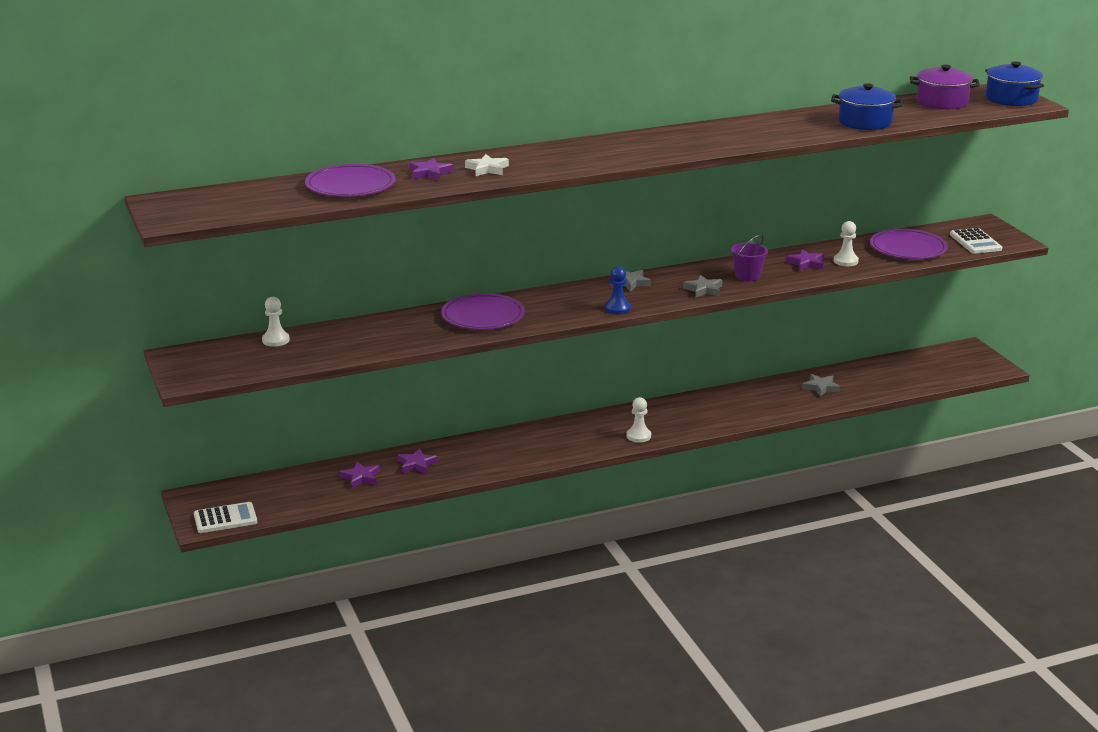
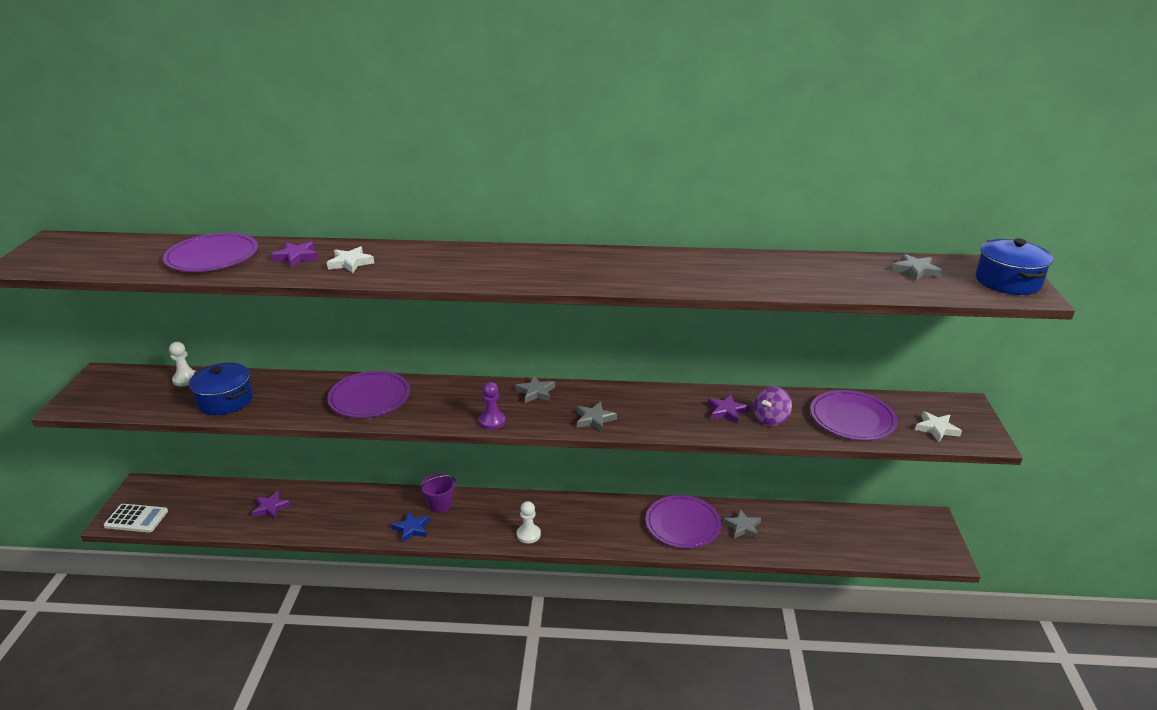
camera: 25 degrees right, 5 degrees up
purple star [398,448,438,474] -> none
blue pawn [605,266,631,314] -> purple pawn [479,382,506,430]
purple bucket [731,235,768,282] -> purple bucket moved to [420,473,456,513]
blue pot [831,83,903,130] -> blue pot moved to [189,363,253,415]
white pawn [833,221,859,266] -> purple spinning top [753,387,792,426]
purple pot [910,65,980,110] -> grey star [892,254,942,281]
white calculator [950,228,1002,254] -> white star [915,411,962,442]
none -> blue star [392,511,430,542]
none -> purple plate [646,495,721,548]

